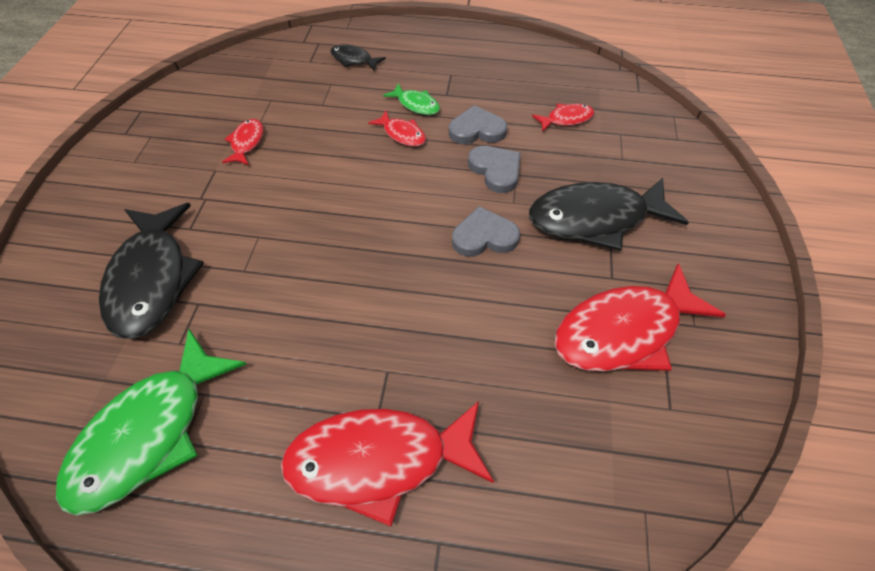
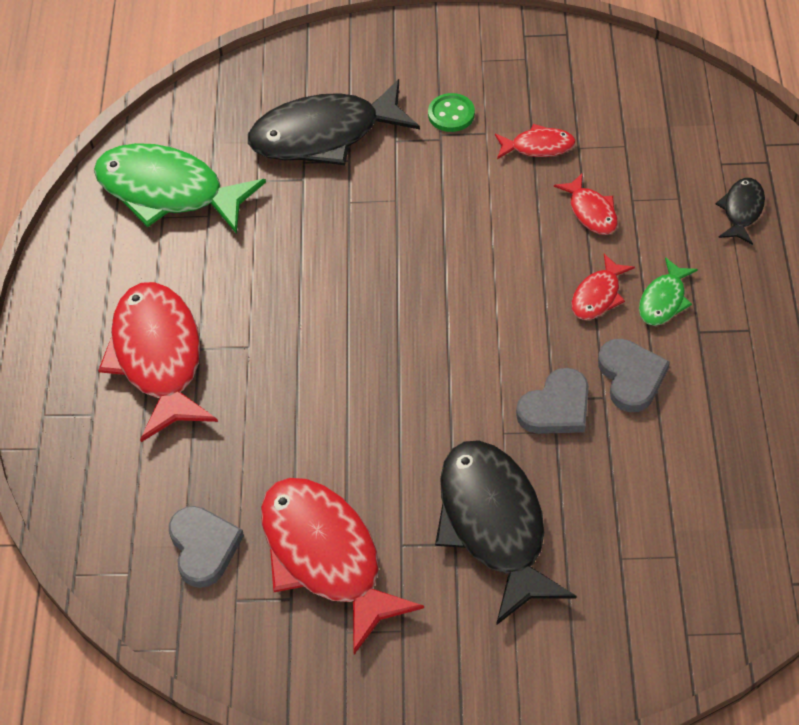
camera: 85 degrees right, 0 degrees up
grey heart [452,206,520,257] -> grey heart moved to [169,506,244,588]
red fish [532,104,594,132] -> red fish moved to [554,173,618,235]
none -> green button [428,93,475,132]

